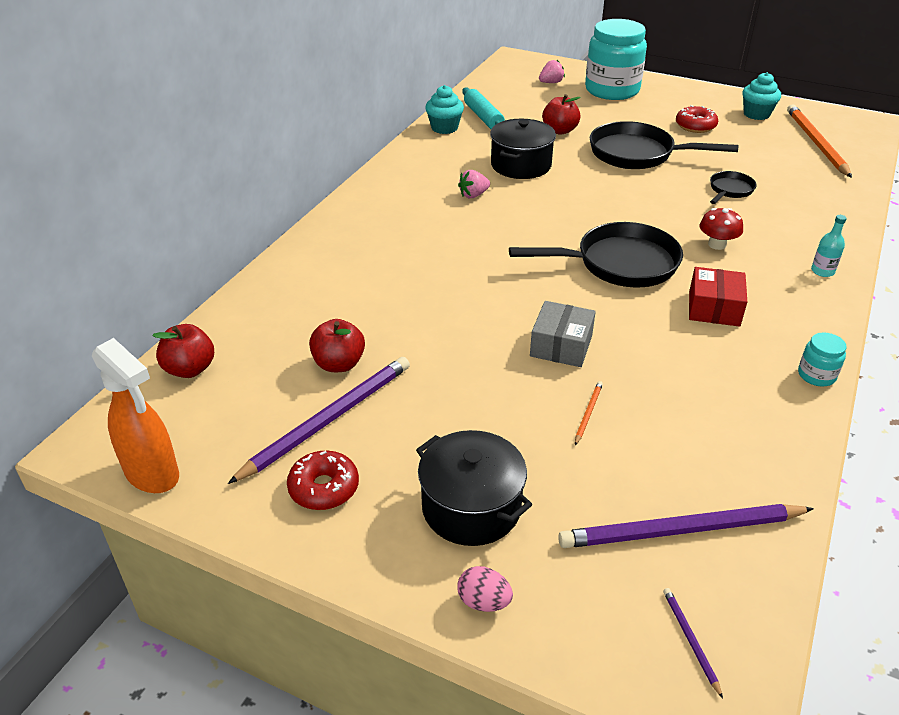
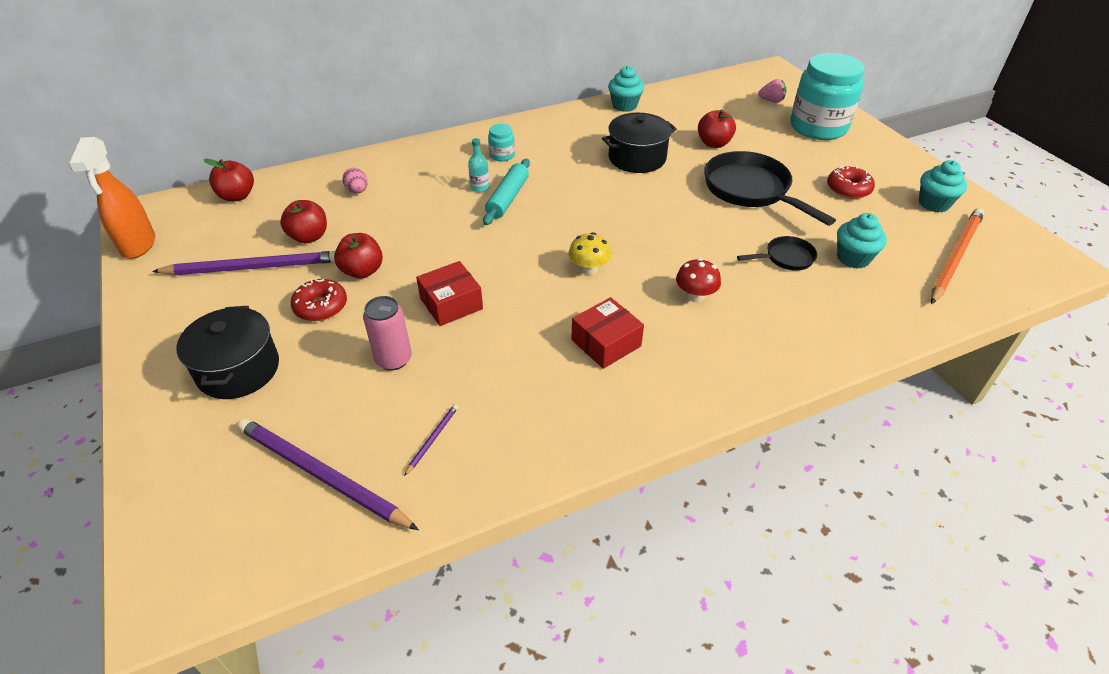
camera: 40 degrees right, 5 degrees up
red donut [287,451,359,510] -> red donut moved to [291,279,347,321]
pink egg [457,566,513,612] -> pink egg moved to [343,168,368,194]
pink strawberry [458,170,490,198] -> none
turquoise rolling pin [462,87,505,129] -> turquoise rolling pin moved to [483,159,530,225]
black pan [509,222,683,287] -> yellow mushroom [569,232,611,275]
grey box [530,301,596,367] -> red box [416,261,483,326]
orange pencil [575,381,603,445] -> pink can [363,296,412,370]
purple pencil [663,588,723,698] -> purple pencil moved to [404,404,458,476]
turquoise jar [798,332,847,387] -> turquoise jar moved to [488,124,515,161]
turquoise bottle [811,215,847,277] -> turquoise bottle moved to [468,138,490,192]
none -> red apple [334,233,383,279]
none -> turquoise cupcake [837,213,887,269]

